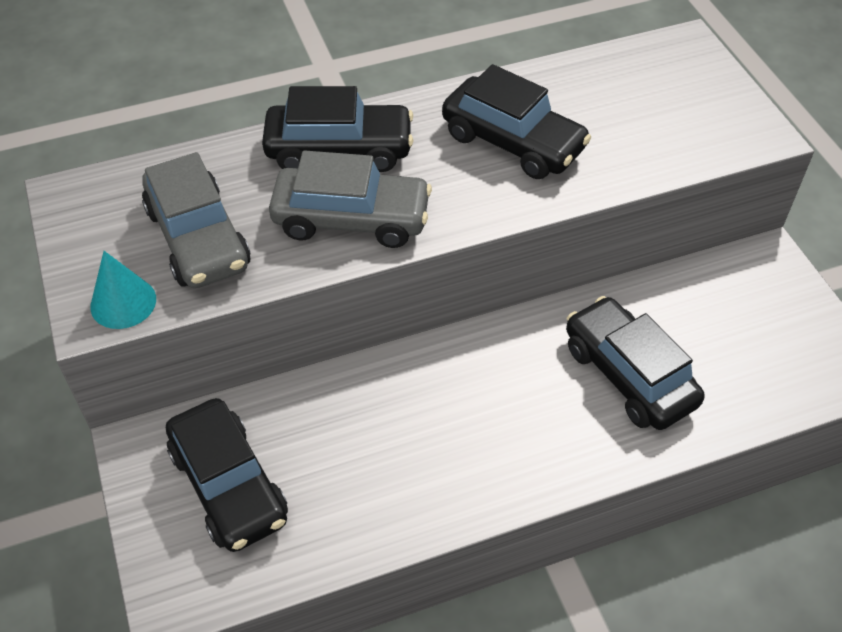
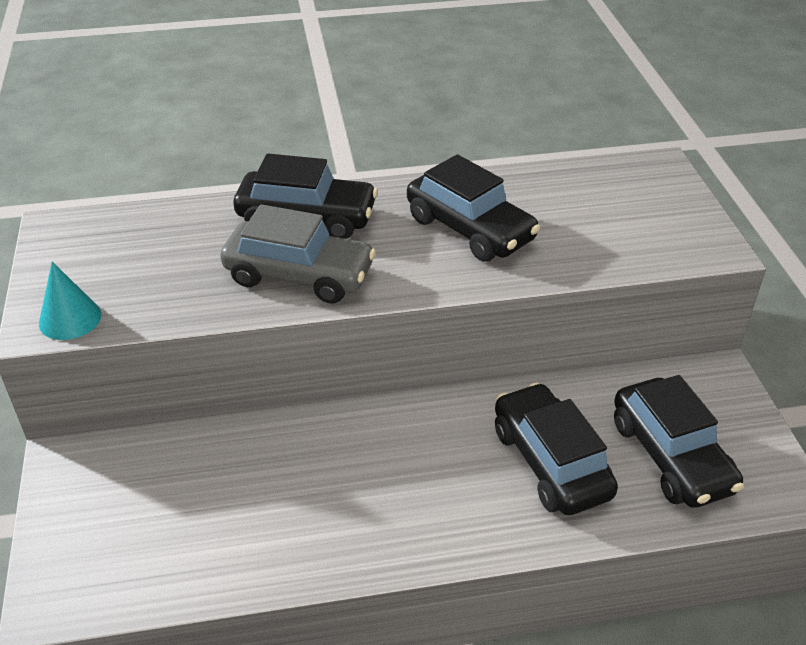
camera: 10 degrees right, 10 degrees down
grey car [142,152,250,288] -> none
black car [166,398,288,552] -> black car moved to [614,375,744,508]

